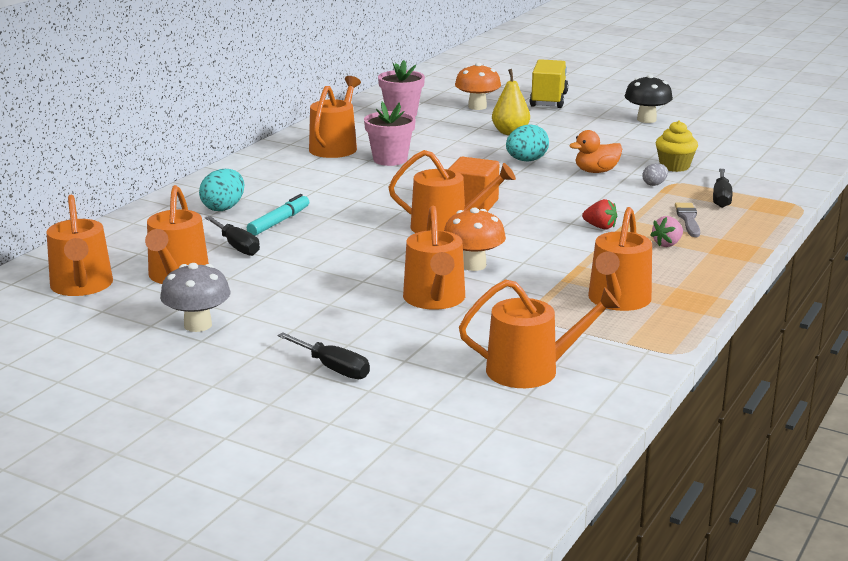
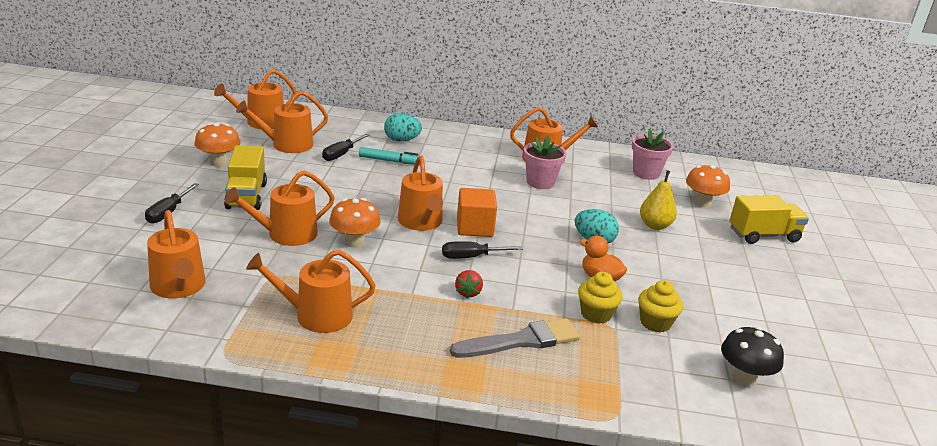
camera: 65 degrees right, 5 degrees up
grey mushroom [160,263,230,332] -> orange mushroom [195,122,240,167]
black mushroom [625,74,673,123] -> black mushroom moved to [721,327,784,387]
grey egg [643,163,668,186] -> yellow cupcake [578,272,623,324]
pink strawberry [650,216,683,247] -> none
grey brush [675,203,700,237] -> grey brush [450,319,580,358], size x1.68
black screwdriver [713,169,733,208] -> black screwdriver moved to [442,241,523,259]
none -> yellow truck [224,145,267,210]

